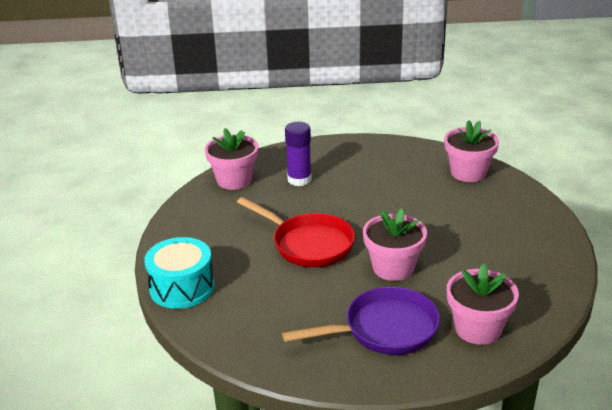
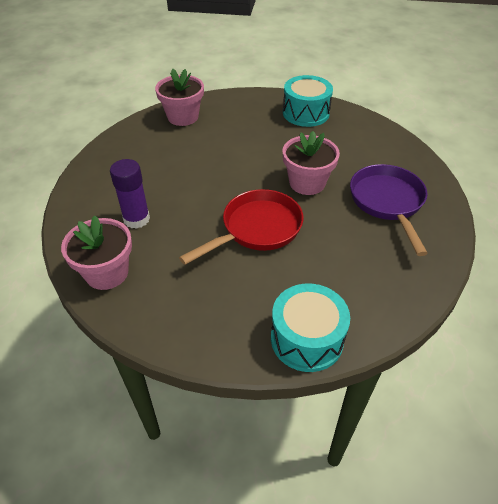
camera: 80 degrees left, 15 degrees up
pink flower pot [447,264,519,345] -> none
none -> turquoise drum [283,75,333,127]

